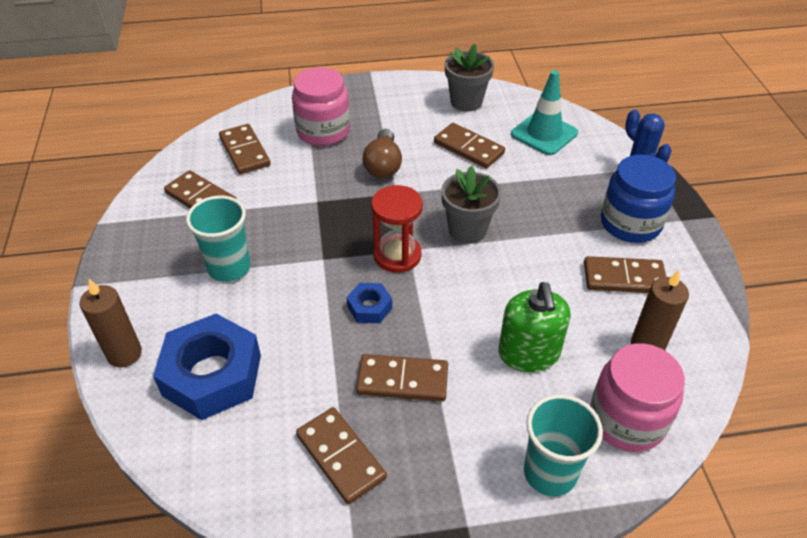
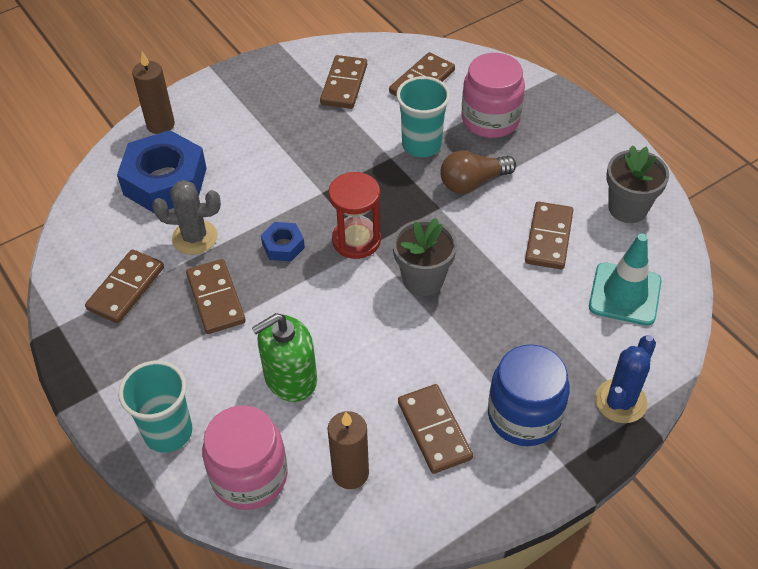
camera: 65 degrees right, 5 degrees up
turquoise cup [186,195,250,282] -> turquoise cup moved to [396,76,450,157]
none -> grey cactus [152,180,221,255]

